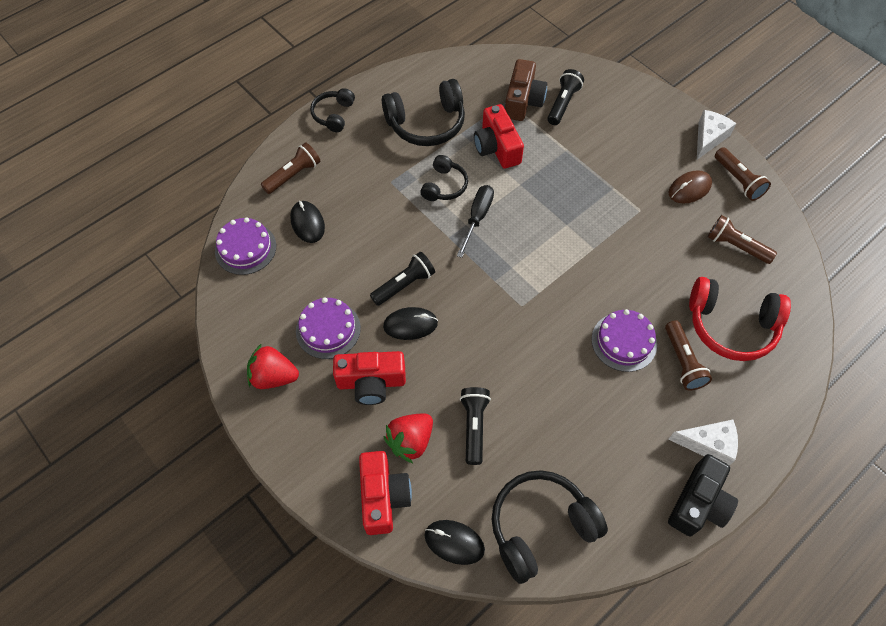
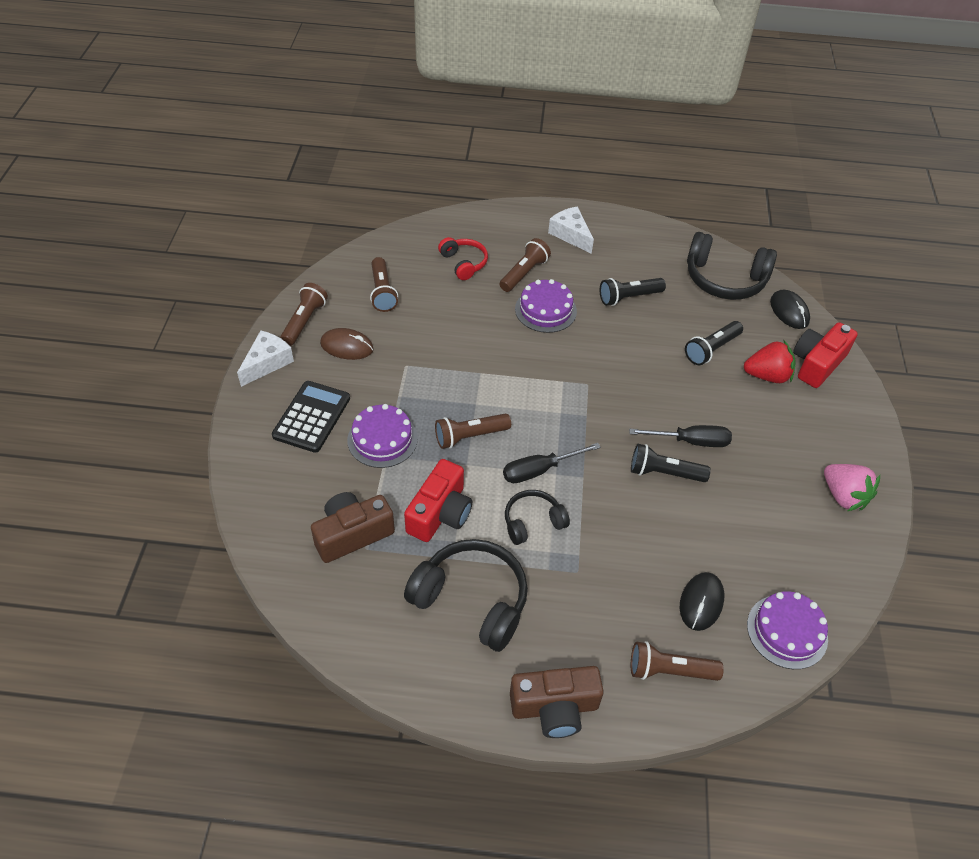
camera: 135 degrees left, 10 degrees down
red strawberry [247,343,299,389] -> pink strawberry [824,464,880,511]
purple cake [296,297,361,359] -> purple cake moved to [347,404,418,468]
black headphones [310,88,355,132] -> brown camera [510,666,604,738]
red camera [333,351,406,405] -> none
black mouse [383,307,438,340] -> black screwdriver [629,425,732,447]
black flashlight [547,69,584,125] -> black flashlight moved to [600,278,666,306]
black camera [668,454,738,536] -> none
red headphones [689,277,791,361] -> red headphones [438,237,488,280], size x0.57
white cheese [697,110,736,160] -> white cheese turned 135 degrees clockwise [237,330,294,387]
none -> black calculator [272,381,350,453]
none -> brown flashlight [435,413,511,449]

